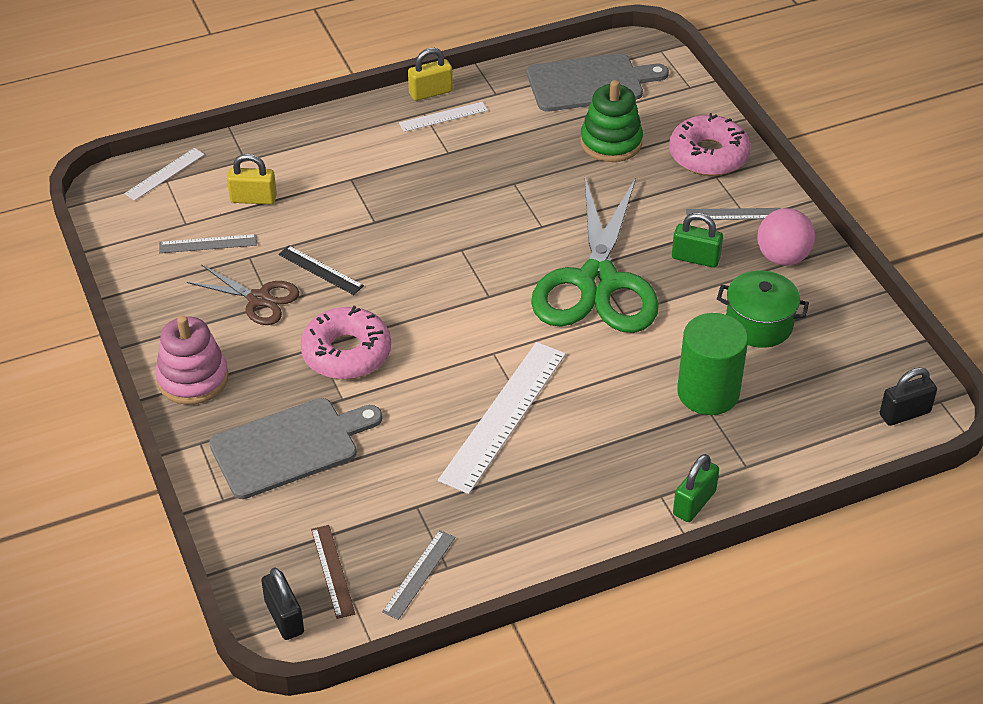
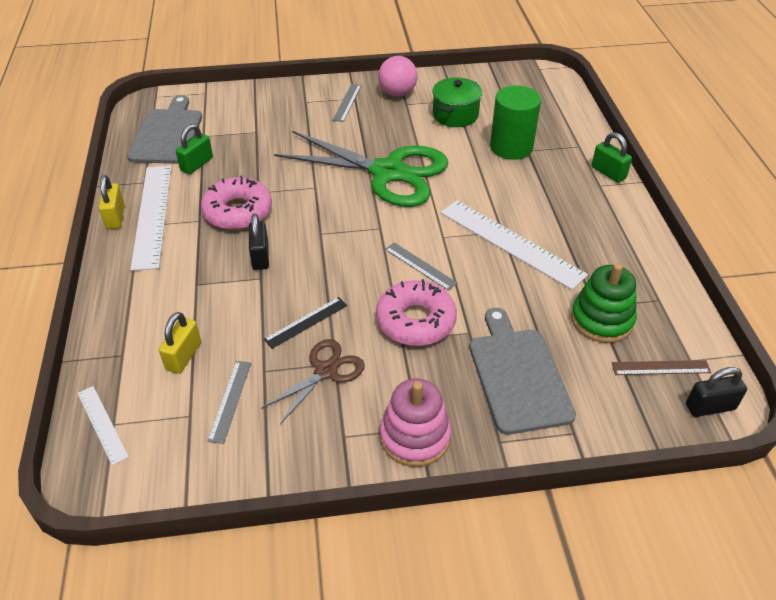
camera: 75 degrees left, 0 degrees up
grey ruler [382,530,455,620] -> grey ruler moved to [385,243,458,291]
white ruler [399,102,488,132] -> white ruler [130,166,171,271], size x1.97
green stacking toy [580,80,643,162] -> green stacking toy moved to [571,263,637,343]
pink donut [669,113,751,176] -> pink donut moved to [201,176,272,230]
green padlock [672,213,723,268] -> green padlock moved to [176,124,213,174]
black padlock [880,367,937,426] -> black padlock moved to [249,214,269,270]

